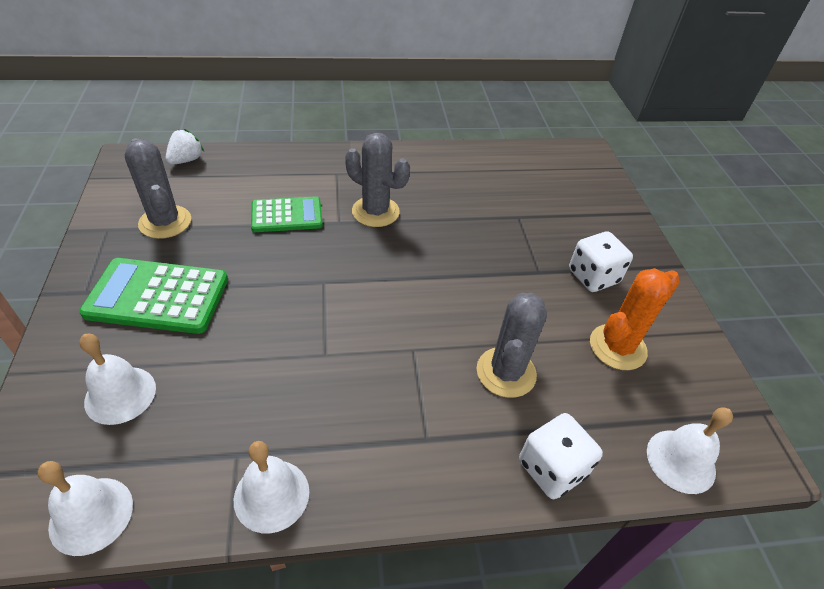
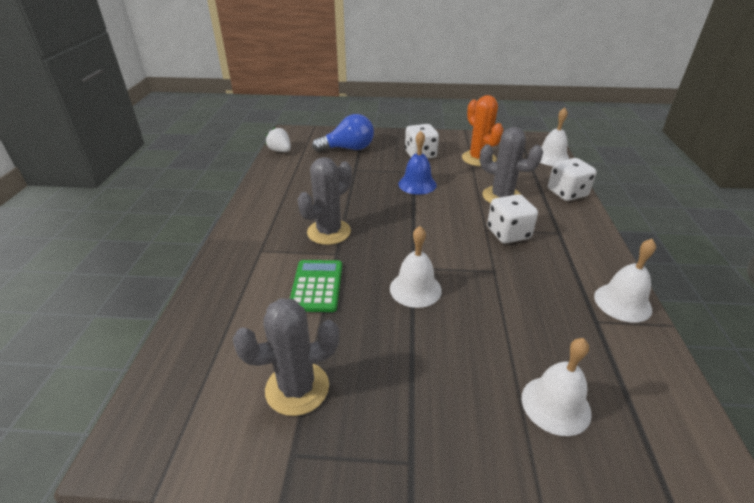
camera: 75 degrees left, 10 degrees down
white bell [38,461,133,556] -> white bell moved to [390,226,442,308]
green calculator [79,258,228,334] -> none
white strawberry [166,129,204,164] -> white strawberry moved to [266,127,291,152]
none -> blue light bulb [312,114,374,152]
none -> blue bell [398,131,437,195]
none -> white dice [487,194,538,243]

